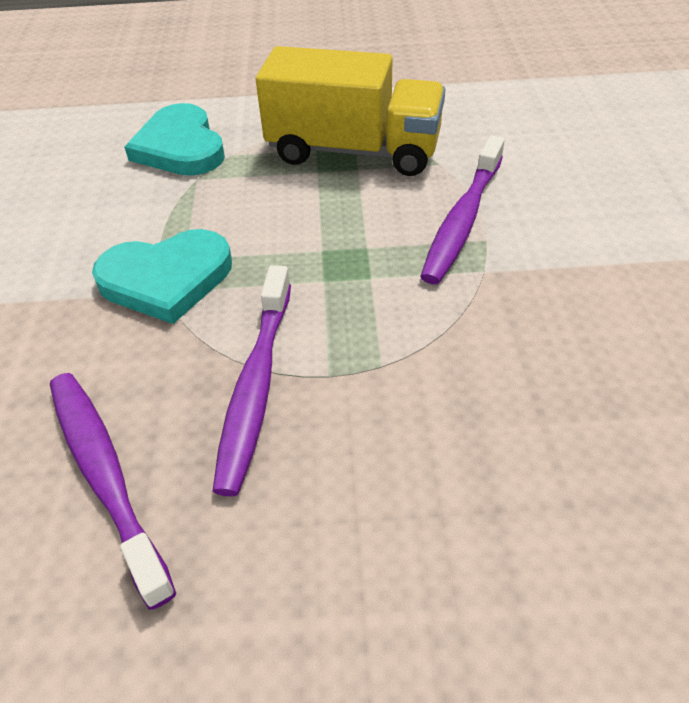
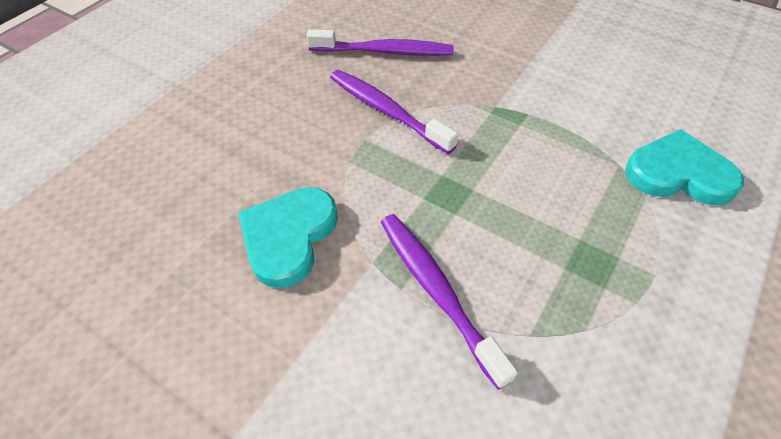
camera: 125 degrees right, 5 degrees up
turquoise heart [92,229,232,324] -> turquoise heart moved to [238,187,338,288]
yellow truck [256,46,445,176] -> none

